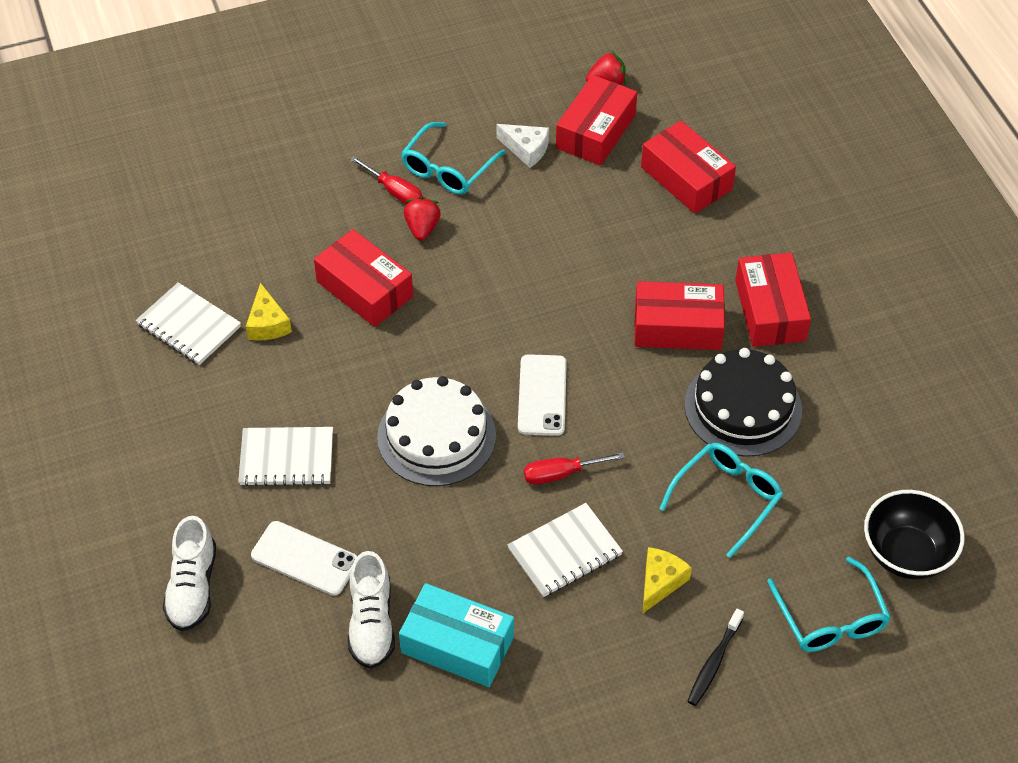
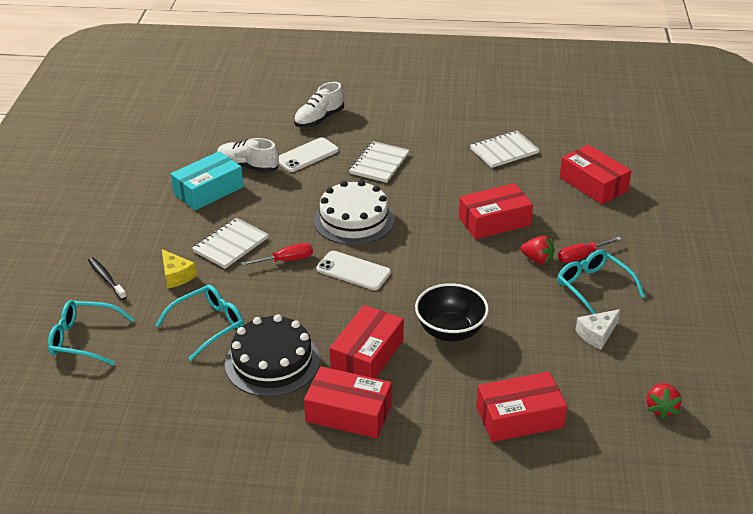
camera: 115 degrees right, 15 degrees down
white shoe [163,516,216,631] -> white shoe turned 75 degrees counterclockwise [294,82,344,128]
yellow cheese [246,283,292,341] -> none
white notebook [508,503,623,597] -> white notebook turned 45 degrees clockwise [192,218,269,269]
red screwdriver [524,452,625,485] -> red screwdriver turned 60 degrees clockwise [241,243,313,266]
red box [556,75,637,166] -> red box moved to [560,145,632,204]
turquoise glasses [659,443,783,558] -> turquoise glasses turned 105 degrees counterclockwise [156,285,244,361]
black bowl [864,490,964,579] -> black bowl moved to [415,283,489,342]

